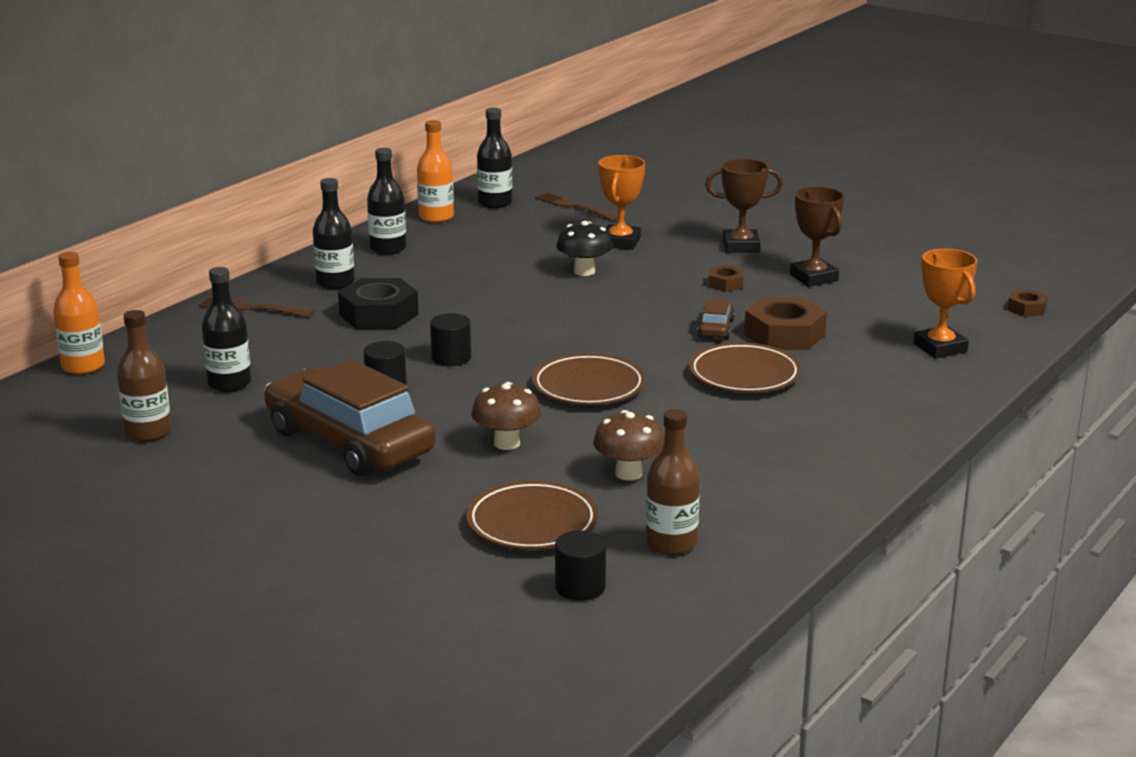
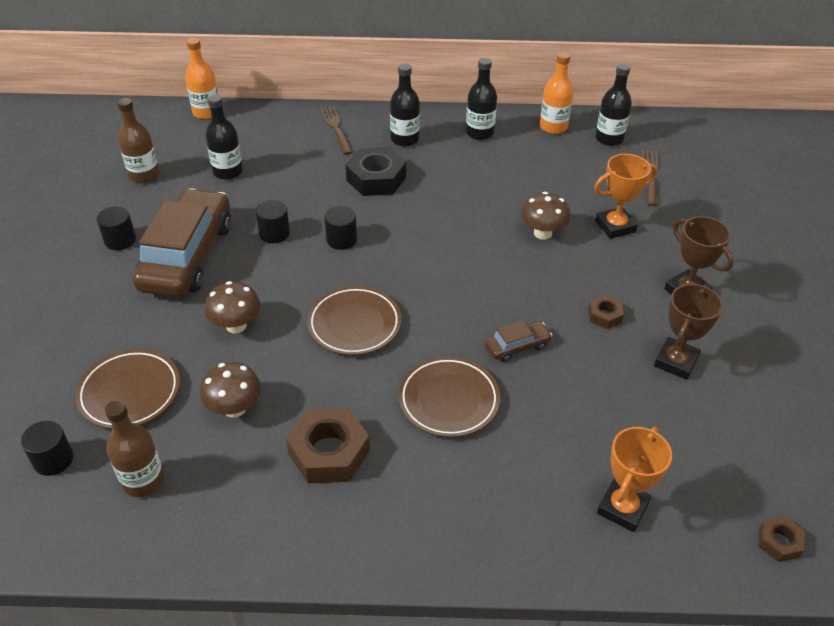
camera: 55 degrees right, 20 degrees up
black mushroom [556,221,613,276] -> brown mushroom [521,192,570,240]
brown nut [744,297,827,350] -> brown nut moved to [286,408,370,483]
none -> black cylinder [97,206,136,250]

